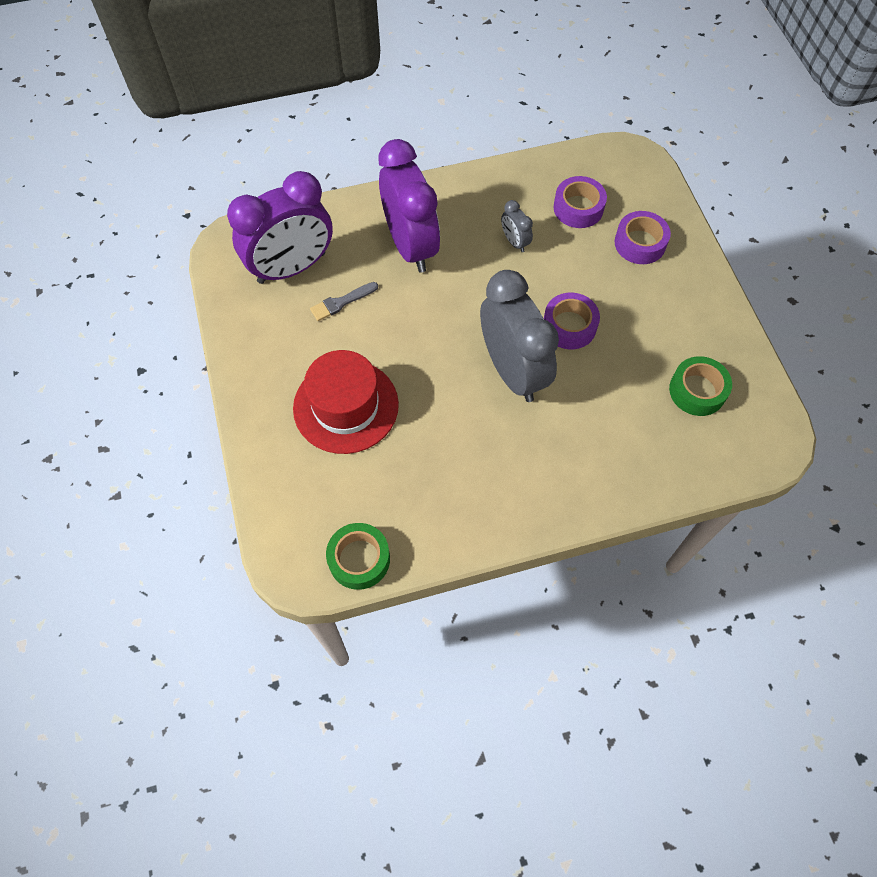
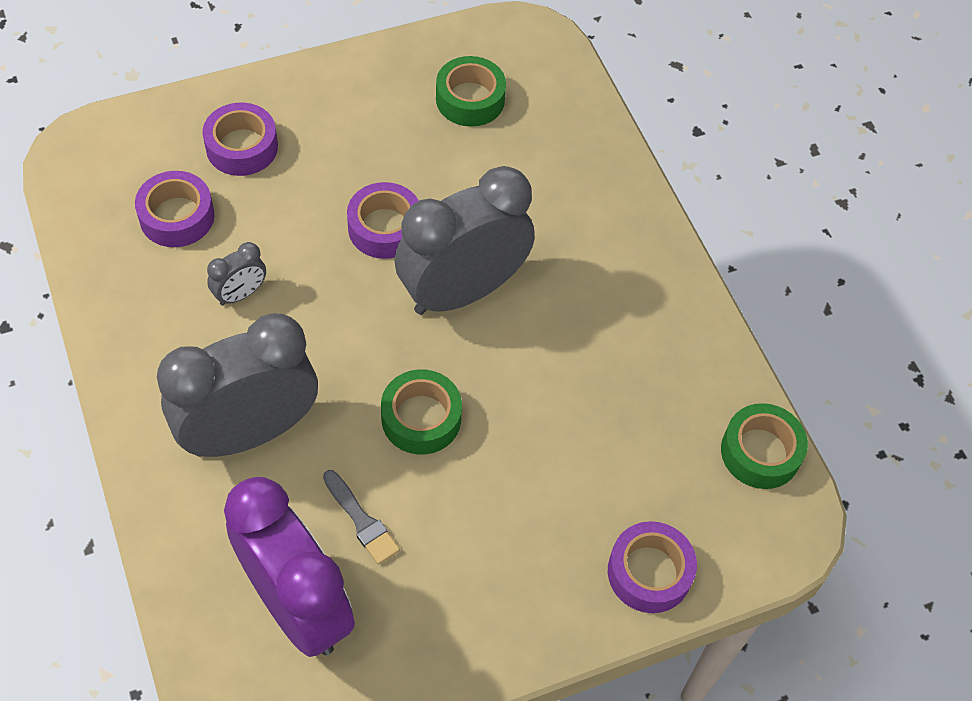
camera: 100 degrees left, 5 degrees down
red hat [293,350,399,454] -> none
purple clock [378,139,440,273] -> grey clock [157,313,318,457]
none -> green tape [381,369,462,454]
none -> purple tape [608,521,697,613]

